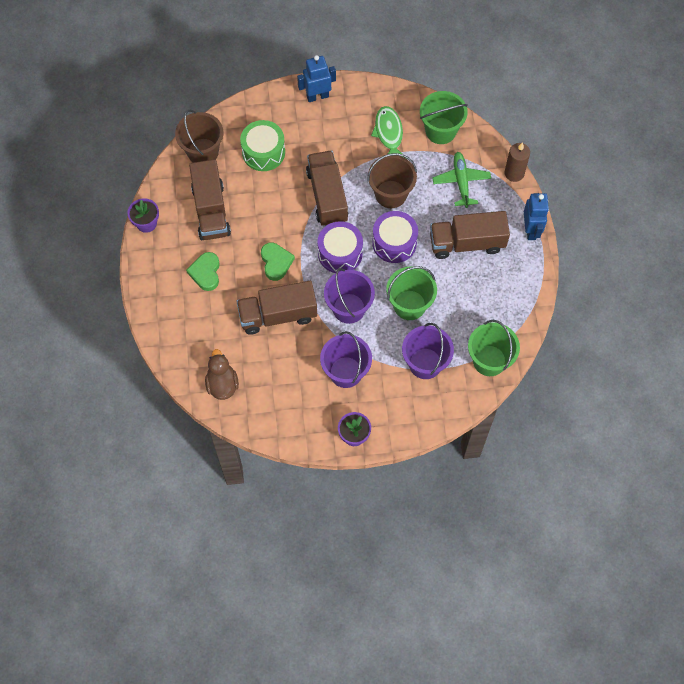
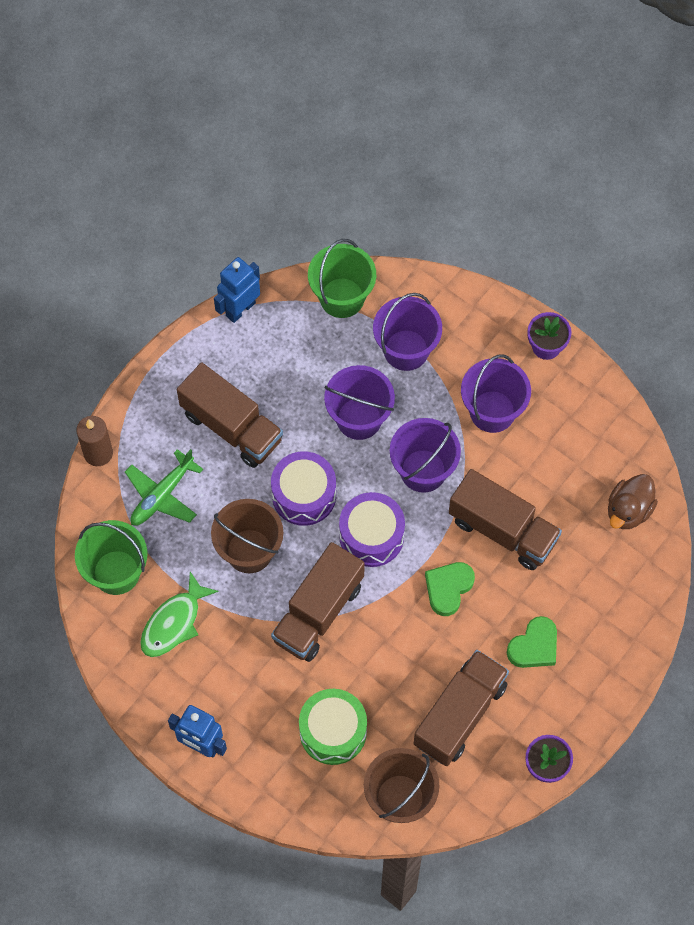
camera: 135 degrees left, 0 degrees up
green bucket [386,266,437,320] -> purple bucket [324,365,395,440]
blue robot [524,193,549,240] -> blue robot moved to [214,257,260,323]

